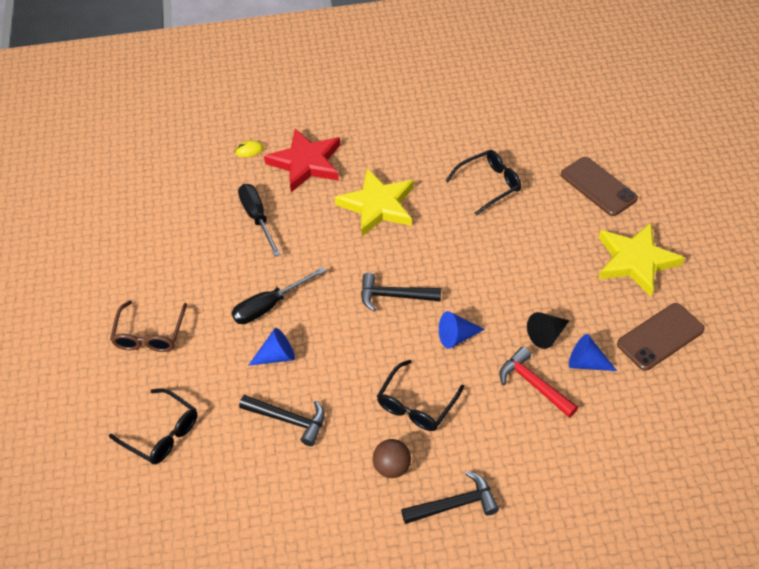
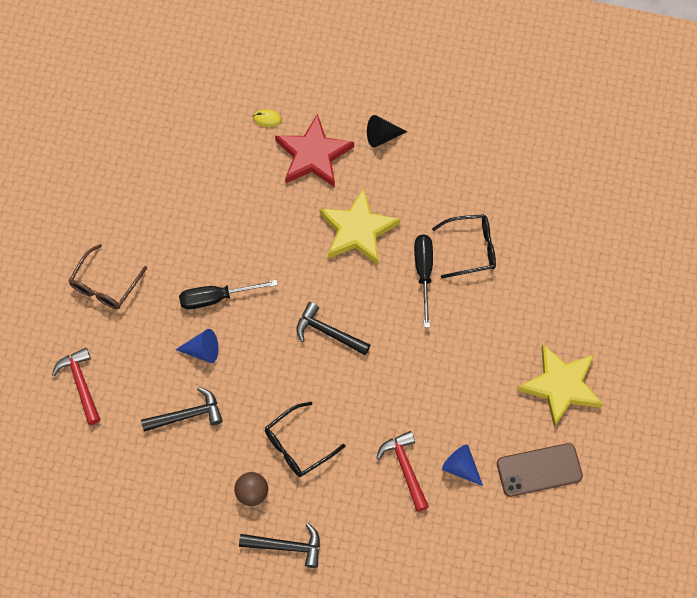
camera: 20 degrees right, 15 degrees up
black glasses [109,388,197,464] -> red hammer [52,348,100,425]
black screwdriver [238,184,281,256] -> black screwdriver moved to [414,234,433,328]
black hammer [239,395,325,446] -> black hammer turned 60 degrees counterclockwise [141,387,223,432]
blue cone [439,311,485,349] -> none
black cone [527,312,569,349] -> black cone moved to [367,115,407,148]
brown phone [561,157,638,216] -> none

